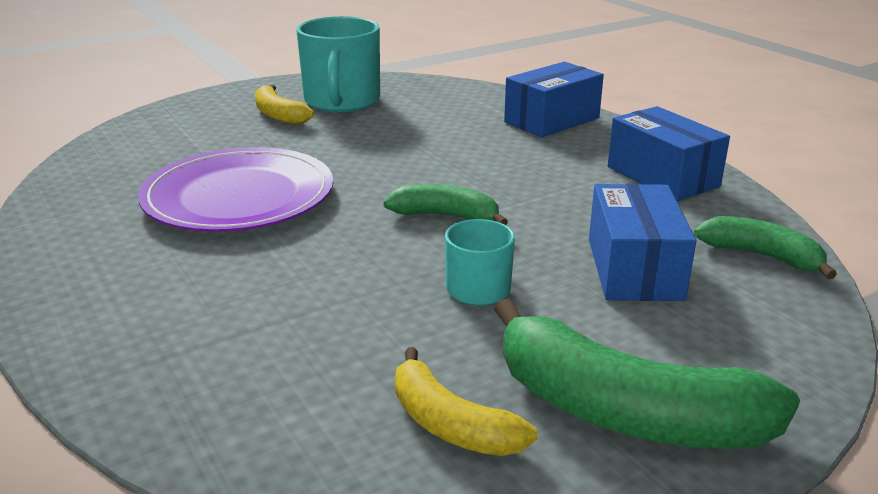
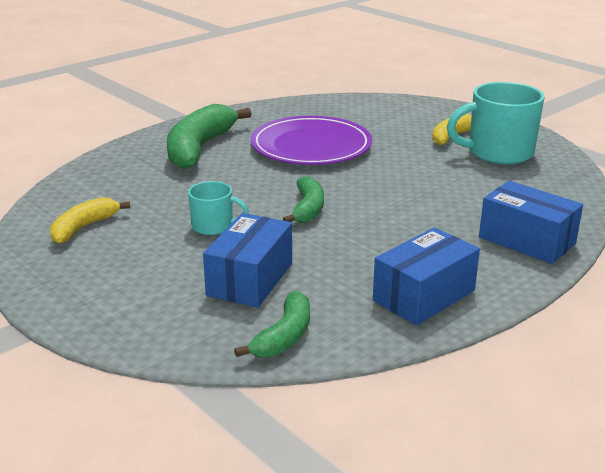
camera: 80 degrees right, 0 degrees up
green banana [494,299,800,449] -> green banana moved to [167,104,252,169]
blue box [589,184,696,301] -> blue box turned 60 degrees counterclockwise [203,213,292,308]

